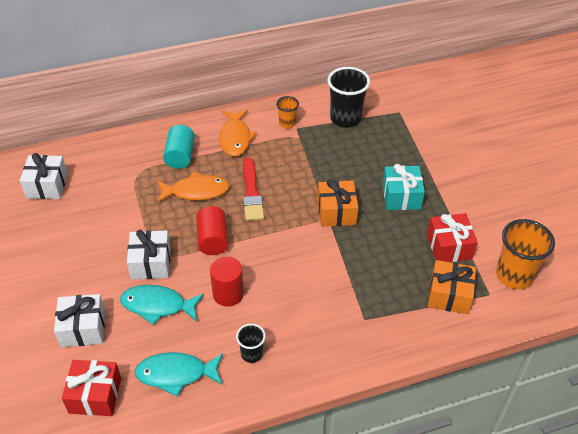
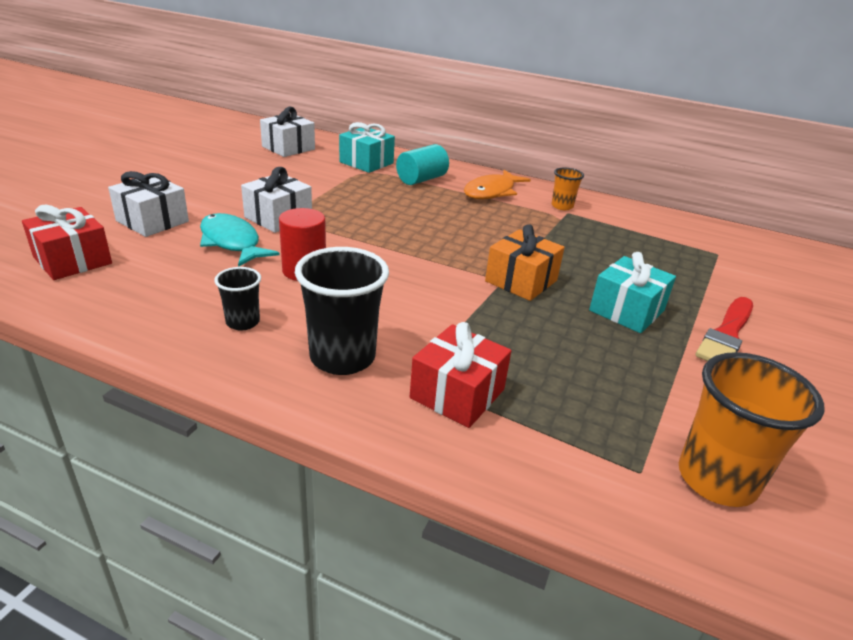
camera: 40 degrees right, 15 degrees down
turquoise fish [135,352,223,397] -> none
orange fish [157,172,230,203] -> none
red cylinder [196,206,228,255] -> none
red brush [243,158,264,221] -> red brush moved to [696,297,753,361]
black cup [327,67,370,128] -> black cup moved to [295,247,389,375]
red gift [427,213,478,262] -> red gift moved to [410,322,511,428]
orange gift [428,260,476,314] -> none
none -> turquoise gift [339,122,395,173]

